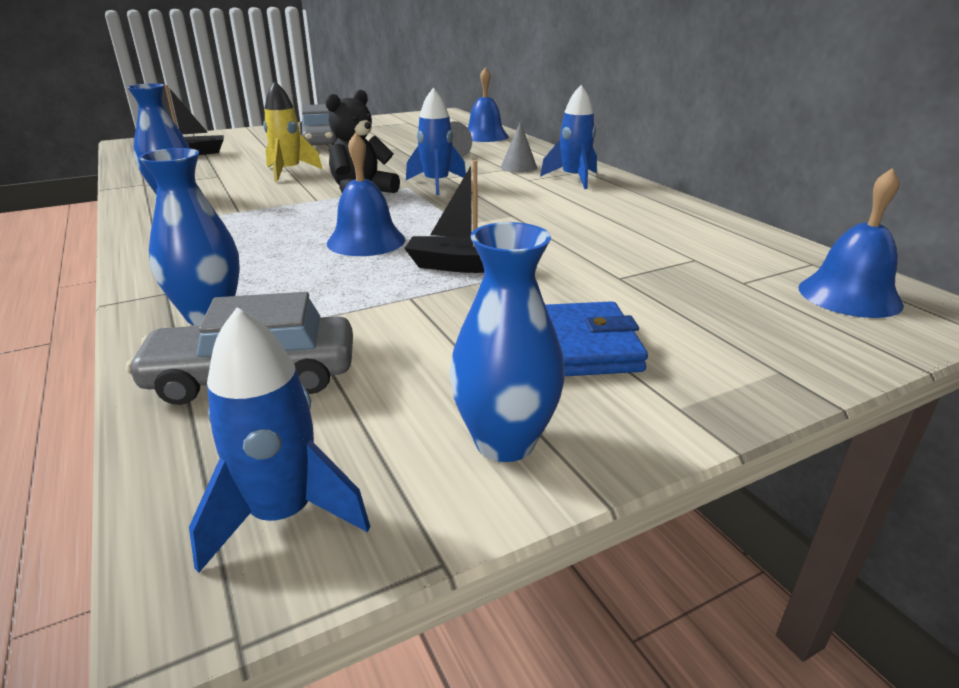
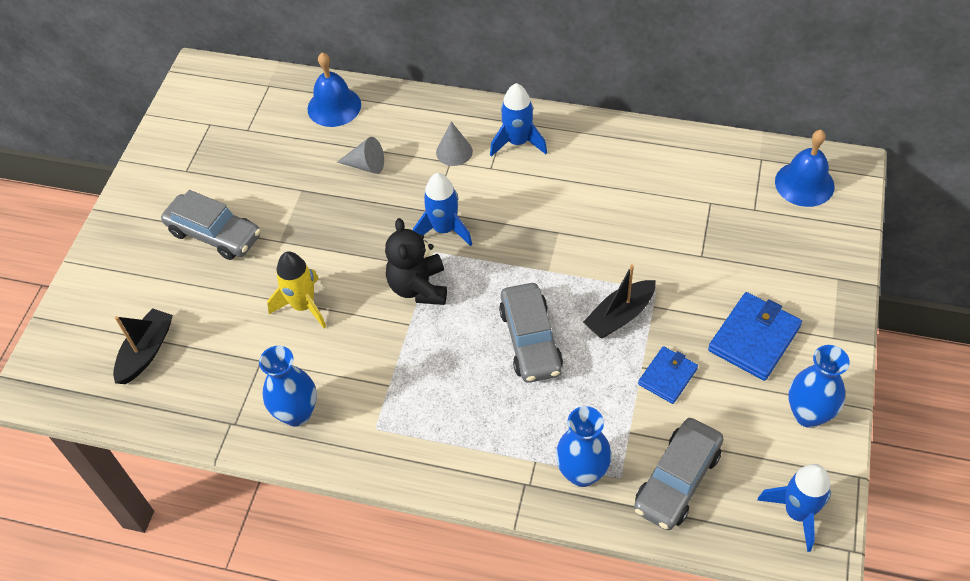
camera: 45 degrees left, 25 degrees up
blue bell [327,132,405,256] -> grey car [499,283,563,383]
none -> blue wallet [638,346,698,404]

